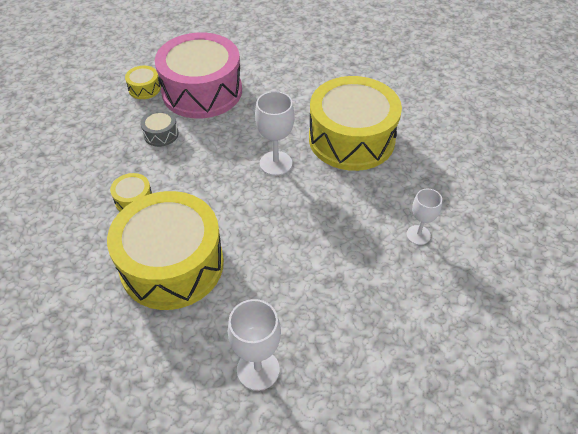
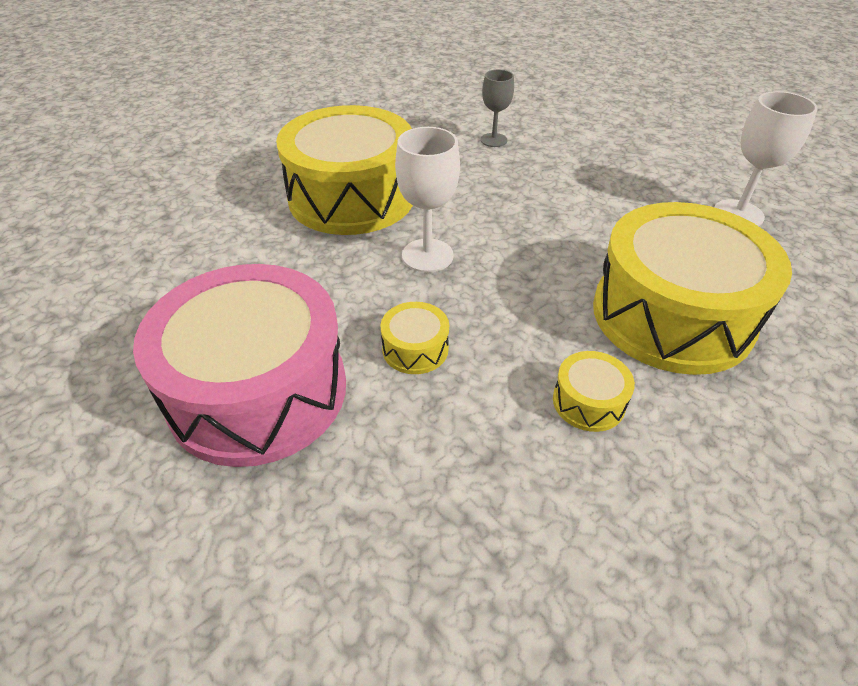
camera: 105 degrees left, 5 degrees down
yellow drum [125,66,161,99] -> yellow drum moved to [381,302,449,374]
grey drum [140,110,179,147] -> none
white goblet [406,189,442,245] -> grey goblet [480,69,514,147]

